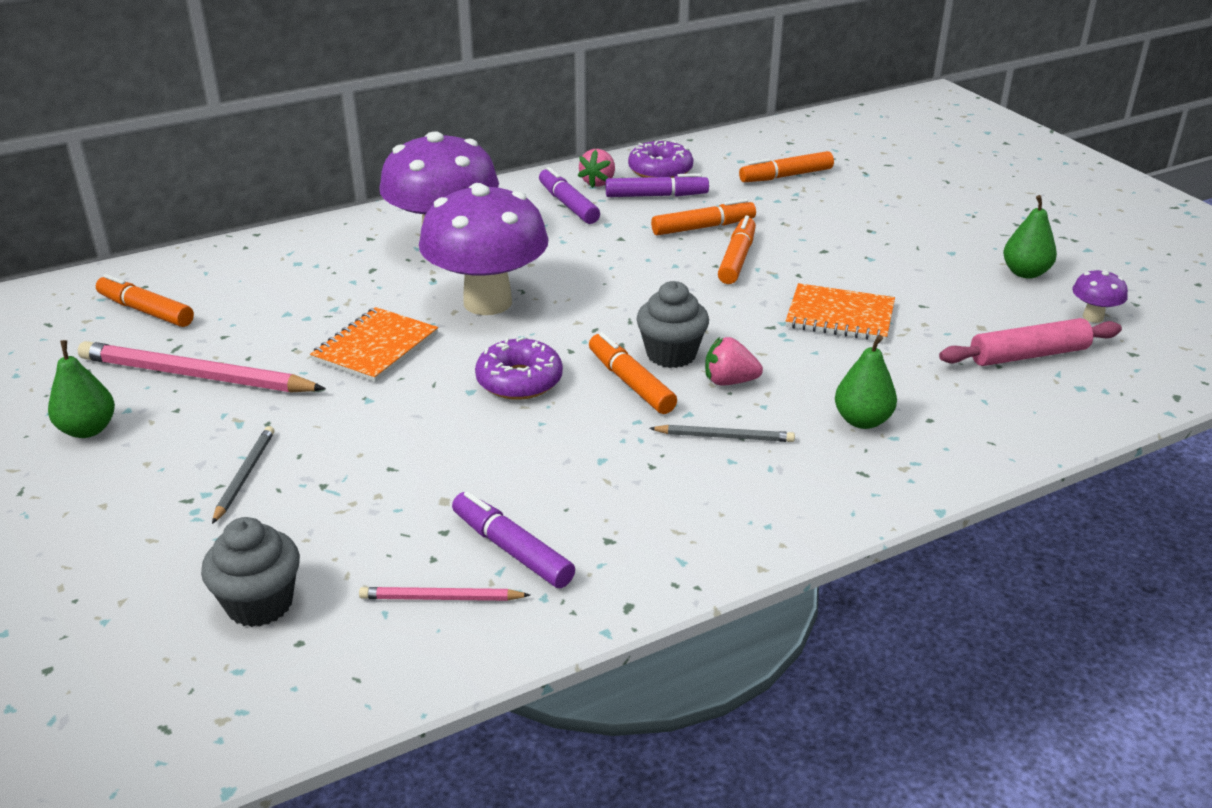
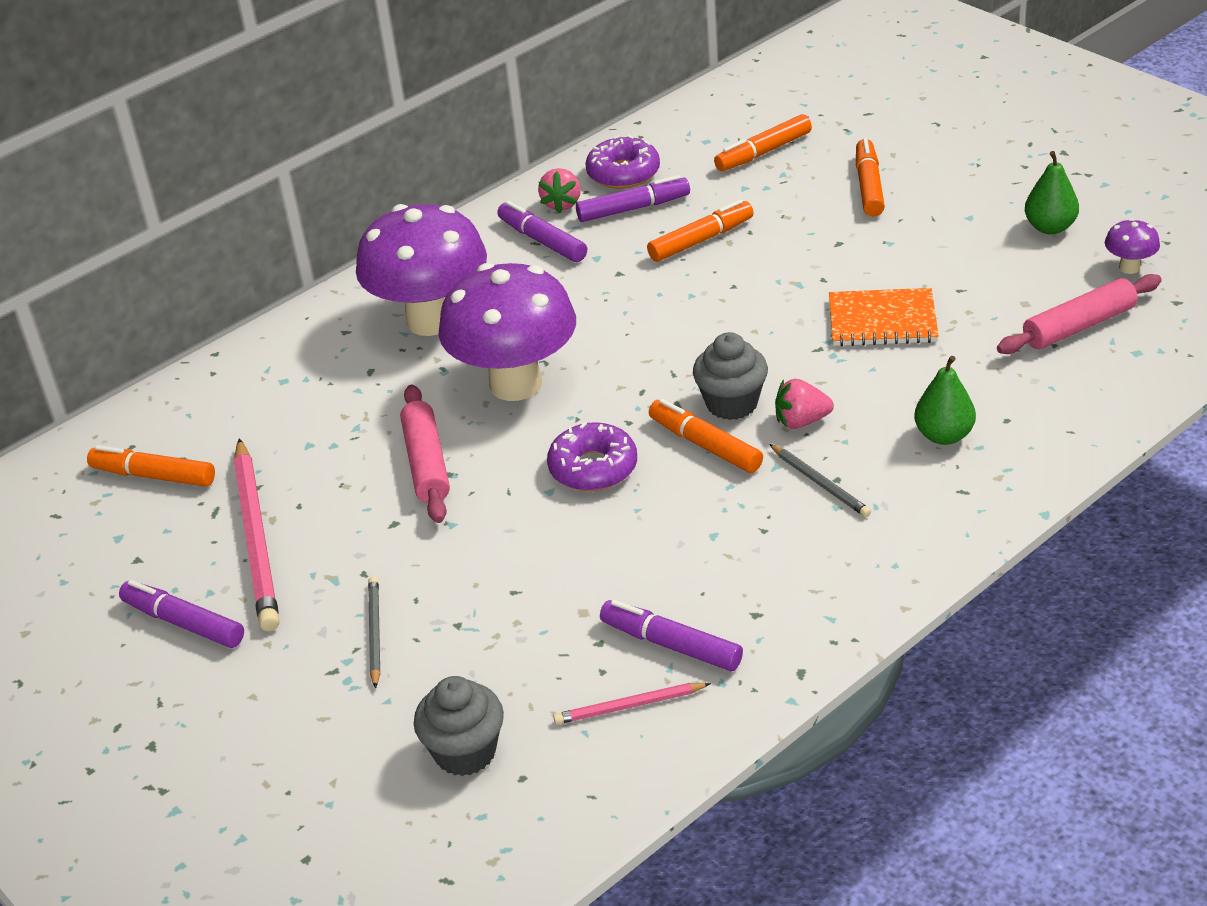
camera: 10 degrees left, 5 degrees up
green pear [48,340,115,438] -> purple marker [119,580,244,648]
pink pencil [78,341,326,392] -> pink pencil turned 105 degrees counterclockwise [234,438,280,631]
orange notebook [310,307,438,382] -> pink rolling pin [400,385,450,523]
grey pencil [649,425,795,442] -> grey pencil turned 60 degrees clockwise [769,444,871,517]
orange marker [718,216,756,284] -> orange marker moved to [856,138,885,216]

